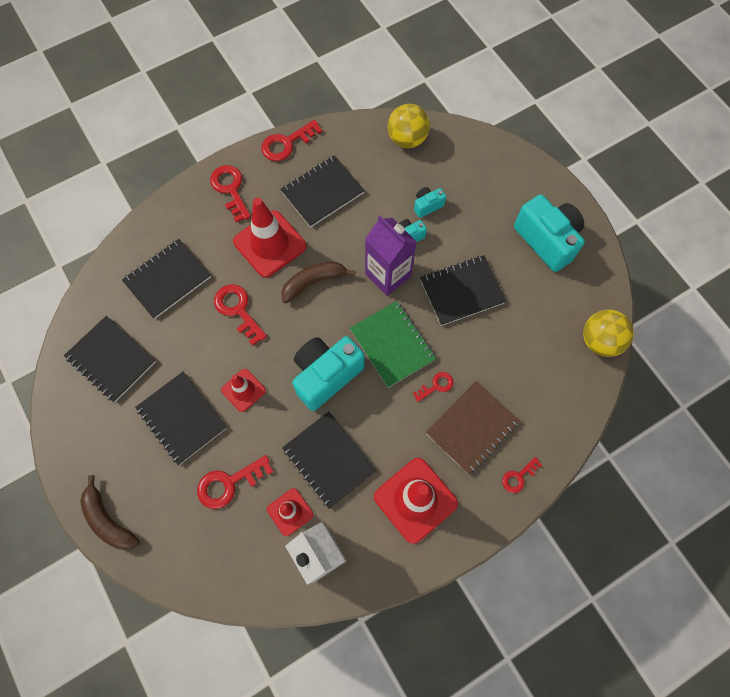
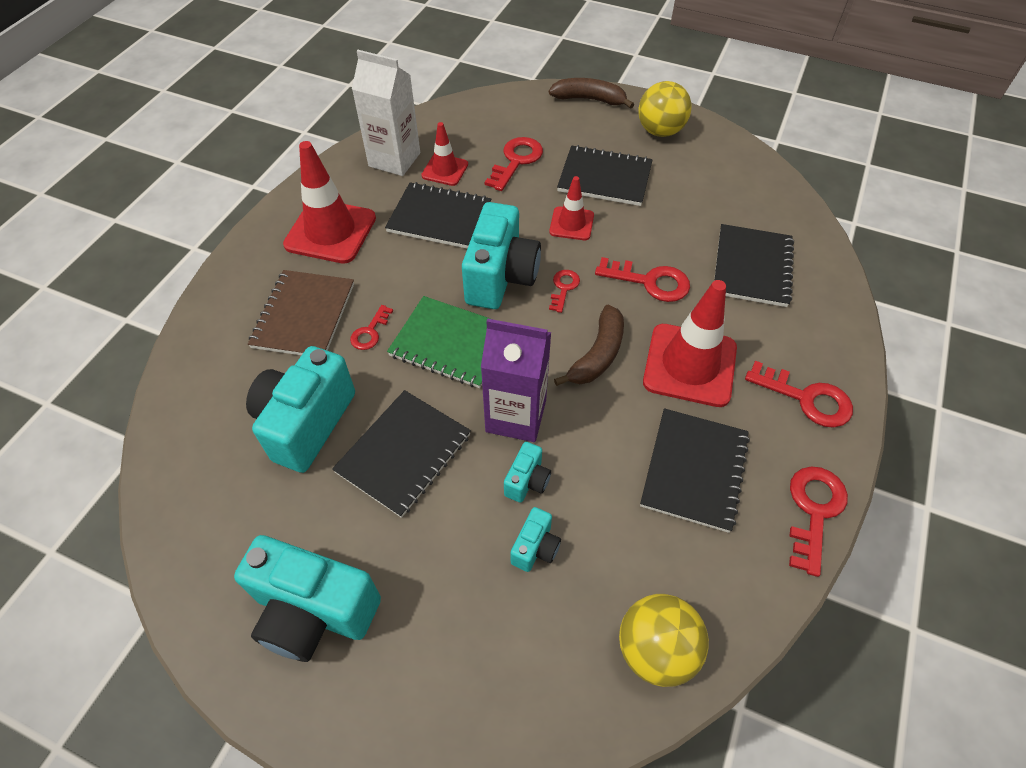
camera: 145 degrees right, 15 degrees down
black notebook [64,316,156,402] -> none
red key [502,457,542,493] -> red key moved to [549,270,580,313]
yellow ball [583,310,634,357] -> yellow ball moved to [638,81,692,137]
none -> turquoise camera [246,346,355,473]

